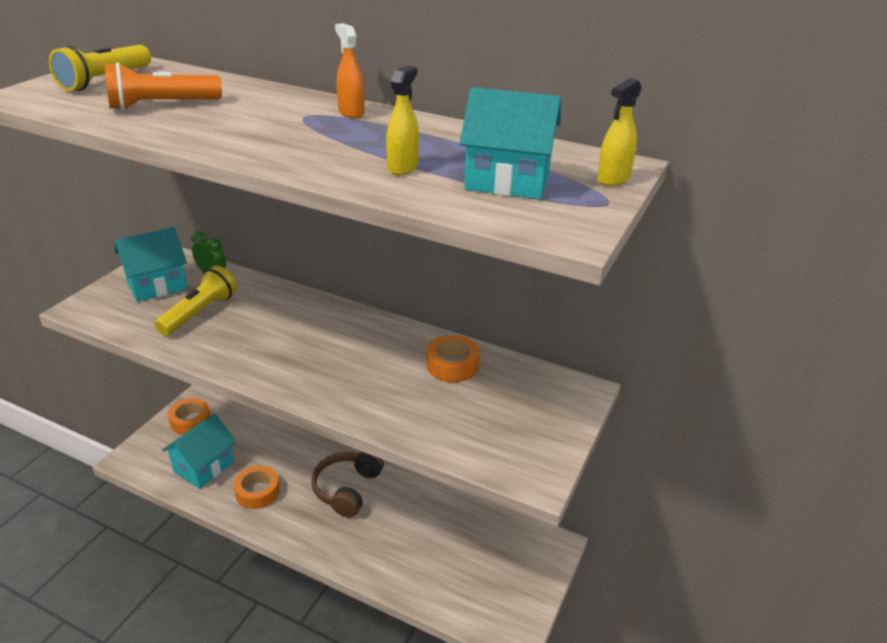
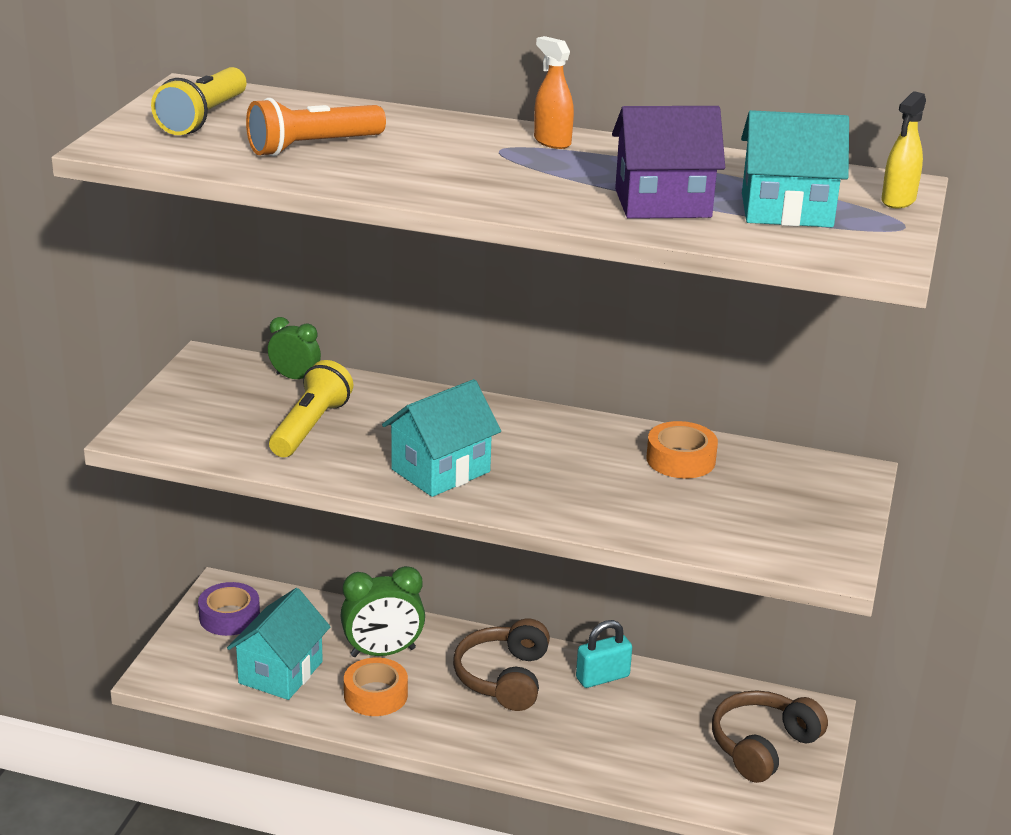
camera: 10 degrees left, 5 degrees down
turquoise house [115,227,188,302] -> turquoise house moved to [382,379,501,497]
orange tape [168,398,210,435] -> purple tape [198,582,260,636]
yellow spray bottle [386,66,419,175] -> purple house [612,106,725,219]
none -> green clock [340,566,425,657]
none -> turquoise padlock [576,620,632,688]
none -> brown headphones [712,691,828,783]

